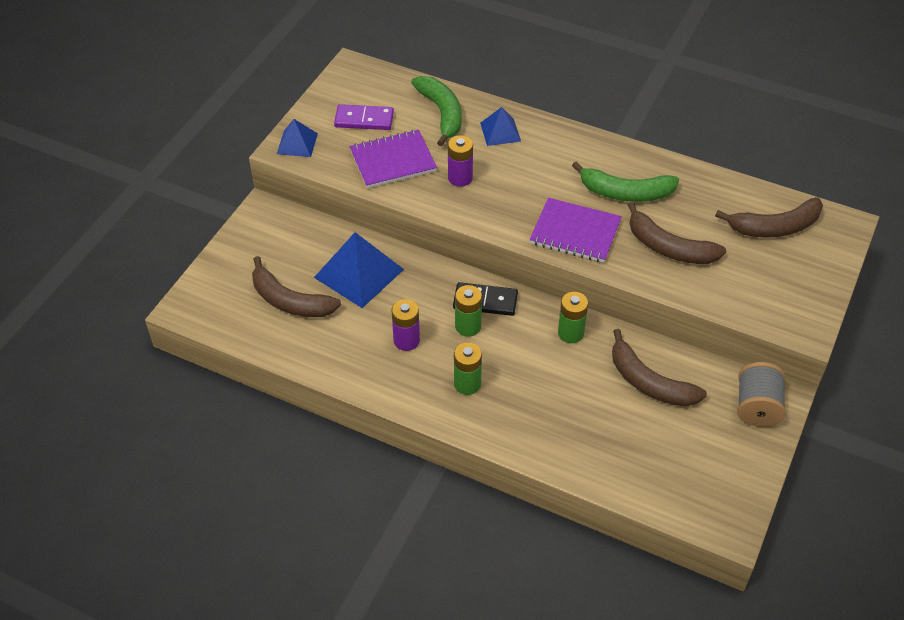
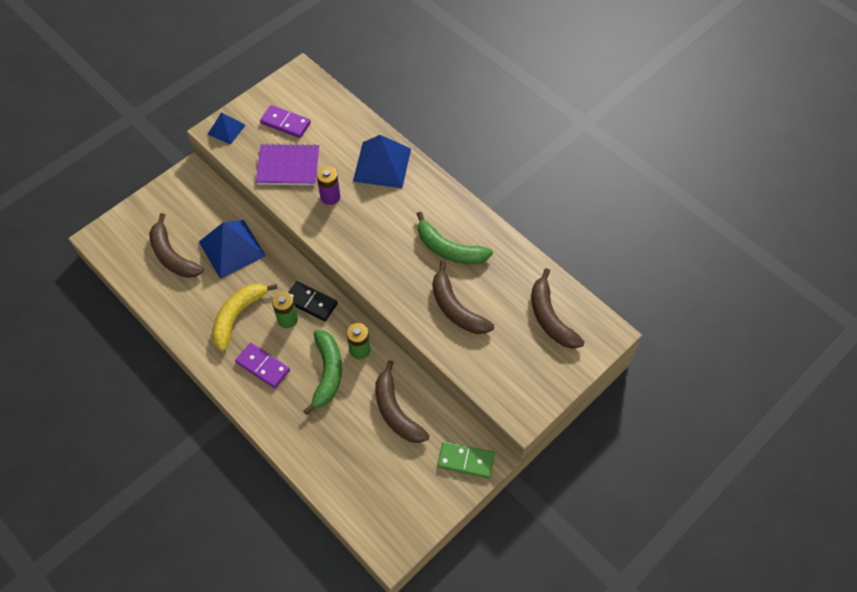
camera: 20 degrees right, 10 degrees up
purple battery [392,299,420,351] -> yellow banana [212,284,278,351]
green banana [411,76,462,146] -> green banana moved to [303,330,342,415]
green battery [454,343,482,395] -> purple domino [235,343,290,388]
blue pyramid [480,107,521,146] -> blue pyramid [353,135,411,188], size x1.76
purple notebook [530,198,622,263] -> none
brown banana [715,197,823,237] -> brown banana turned 60 degrees clockwise [531,268,585,349]
grey spool [737,362,786,427] -> green domino [437,441,495,478]

